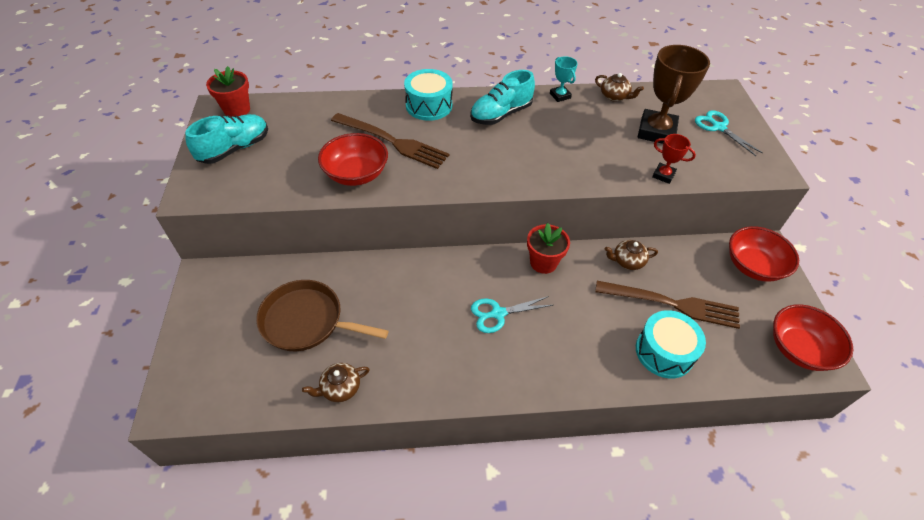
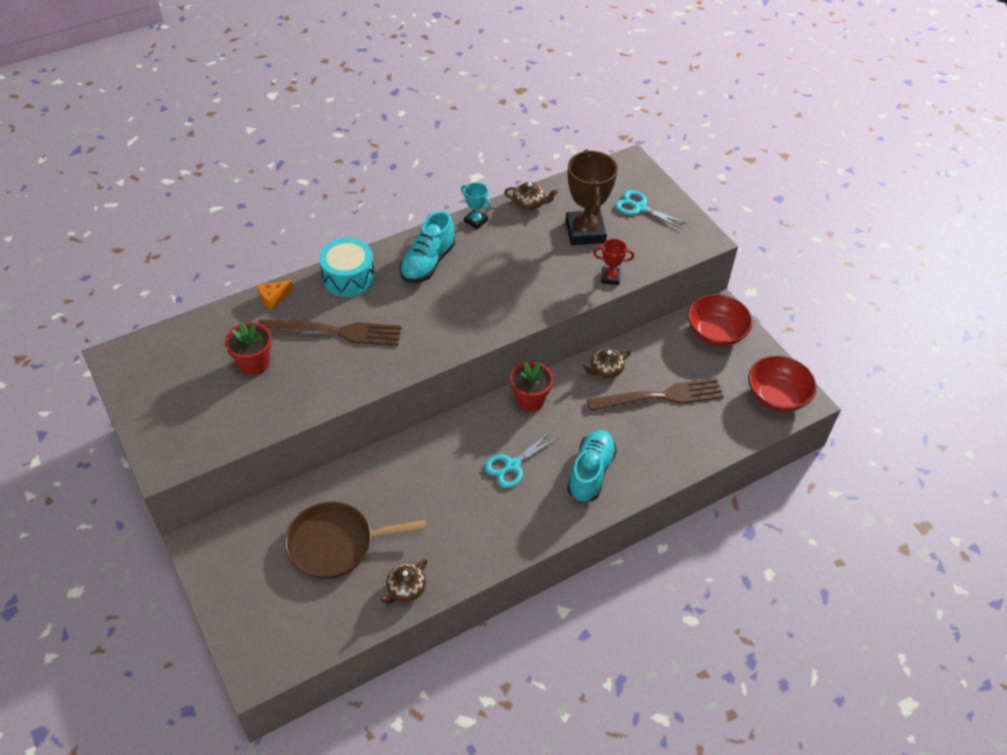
camera: 25 degrees left, 0 degrees up
turquoise shoe [185,114,268,164] -> turquoise shoe moved to [567,430,617,502]
red flower pot [206,66,250,117] -> red flower pot moved to [225,322,272,376]
red bowl [318,133,388,186] -> none
turquoise drum [636,310,706,379] -> none
none -> orange cheese [257,280,294,310]

